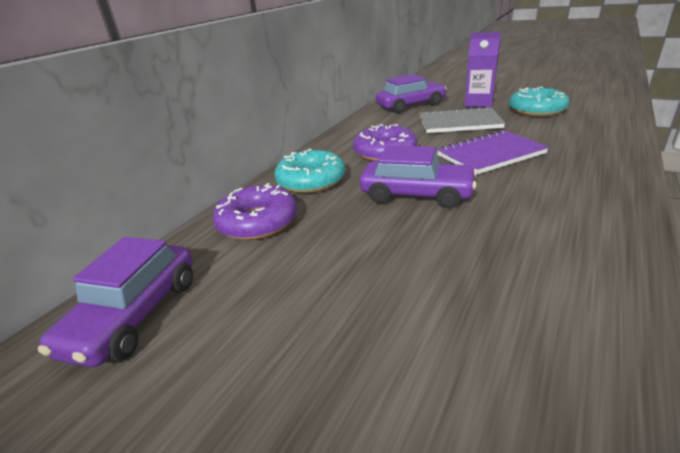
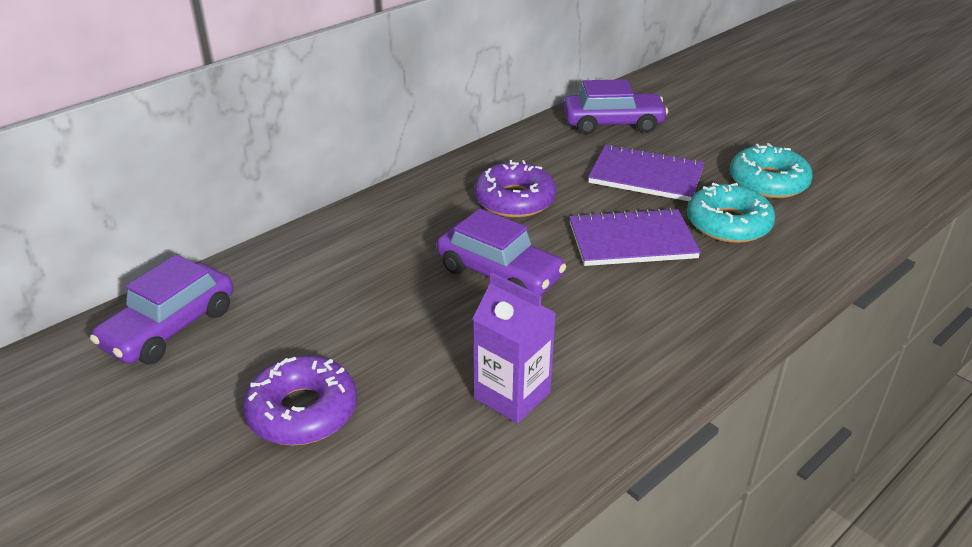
camera: 15 degrees right, 5 degrees up
purple donut [213,183,297,240] -> purple donut moved to [243,355,357,445]
turquoise donut [274,149,345,193] -> turquoise donut moved to [687,182,775,243]
grey notebook [420,106,505,133] -> purple notebook [588,144,705,201]
purple carton [465,32,501,107] -> purple carton moved to [473,273,556,424]

